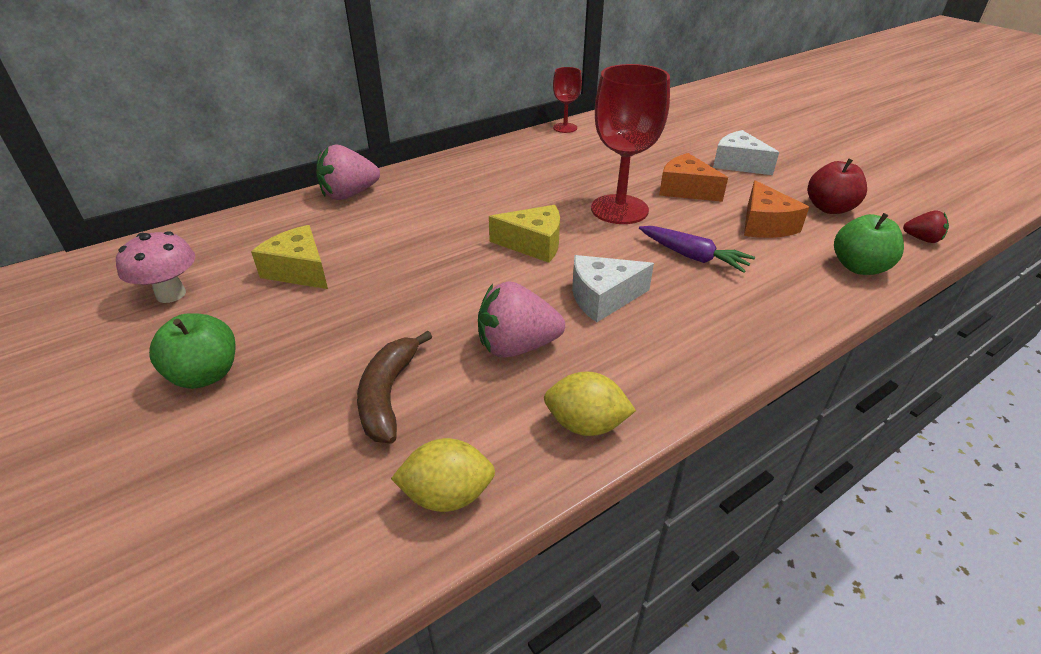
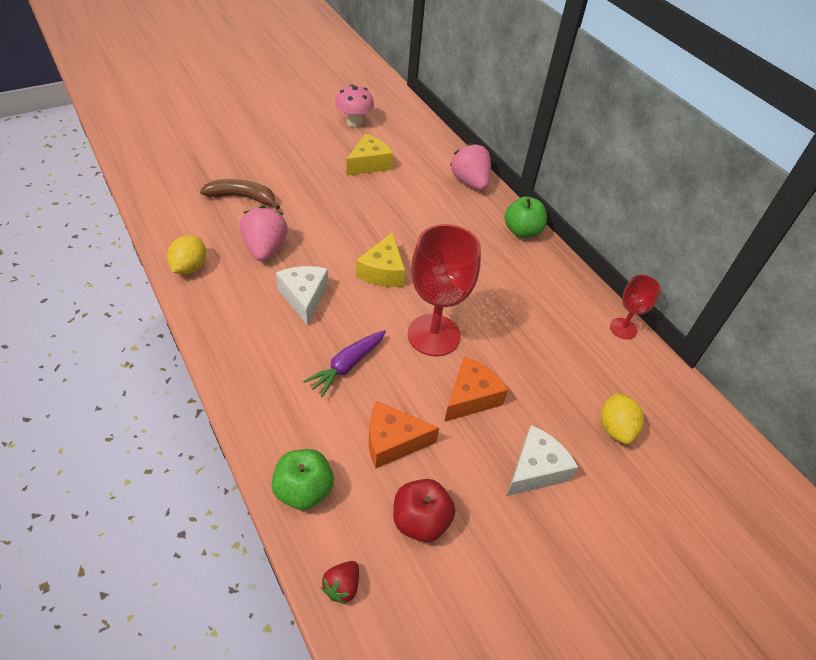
camera: 90 degrees right, 10 degrees up
green apple [149,313,236,389] -> green apple moved to [504,196,547,238]
yellow lemon [391,438,495,512] -> yellow lemon moved to [601,393,644,444]

